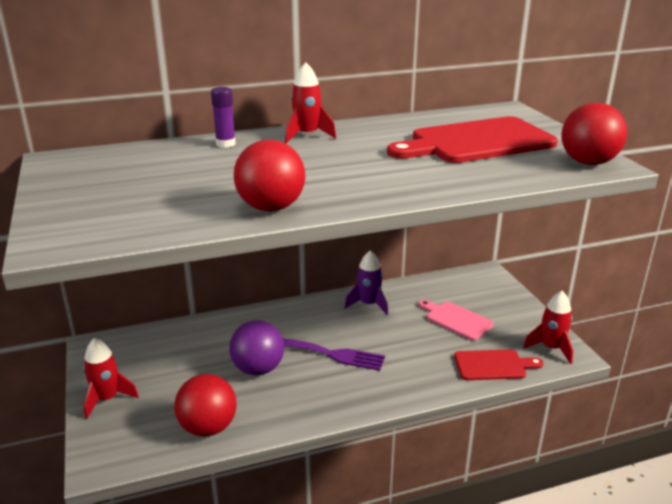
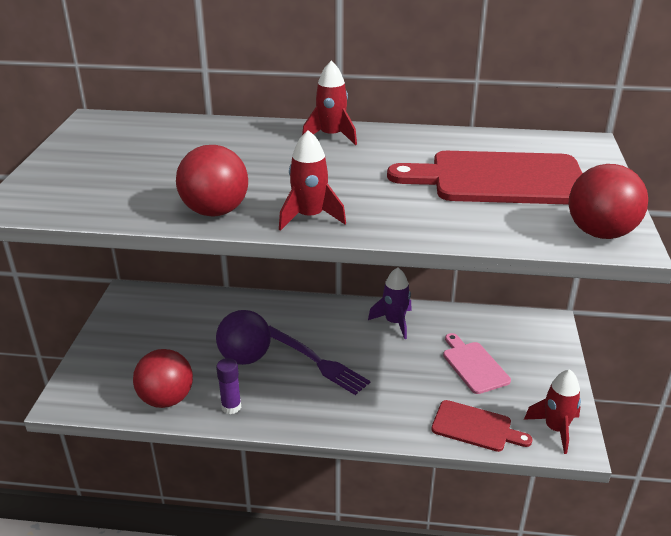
camera: 25 degrees right, 5 degrees up
red rocket [83,338,139,419] -> red rocket moved to [279,130,346,231]
purple glue stick [211,87,236,148] -> purple glue stick moved to [216,358,241,414]

